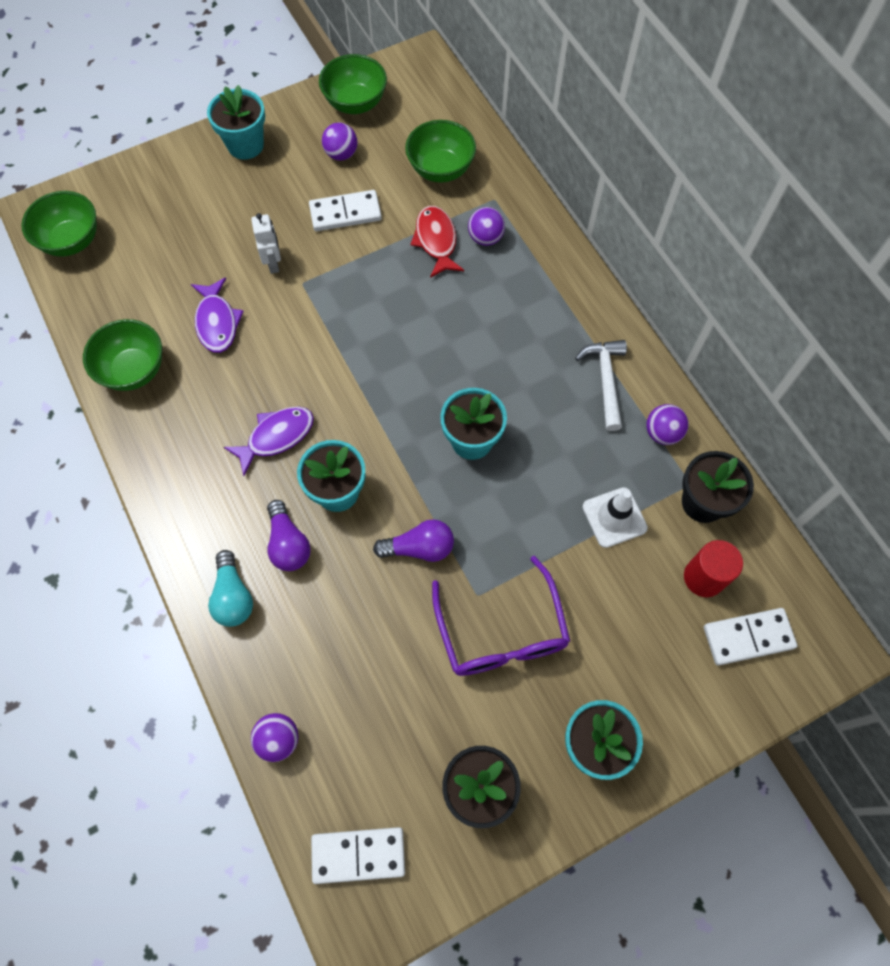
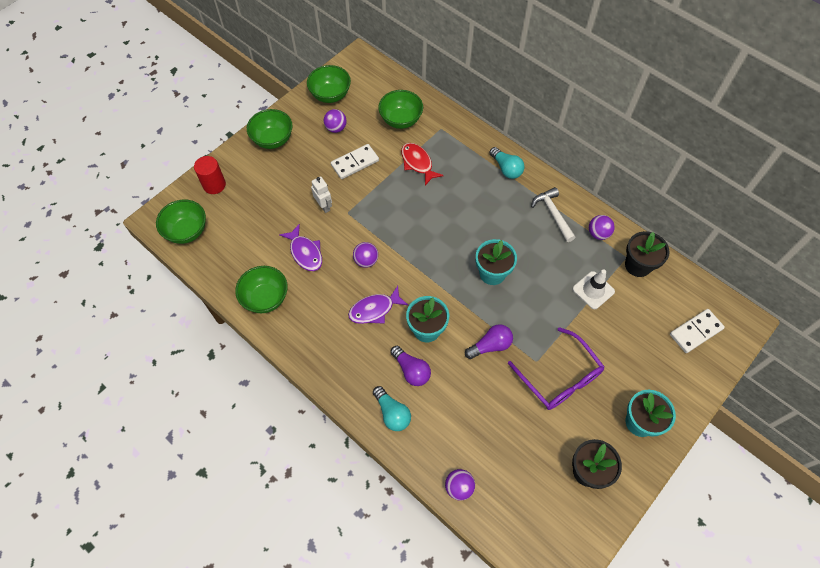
camera: 20 degrees left, 5 degrees down
turquoise flower pot [207,85,265,160] -> green bowl [247,109,293,149]
purple fish [224,407,314,476] -> purple fish turned 150 degrees counterclockwise [348,286,408,324]
white domino [311,827,405,884] -> none
purple ball [468,207,505,246] -> purple ball moved to [353,242,378,268]
red cylinder [684,540,743,597] -> red cylinder moved to [194,156,226,194]
none -> turquoise light bulb [490,147,525,179]

